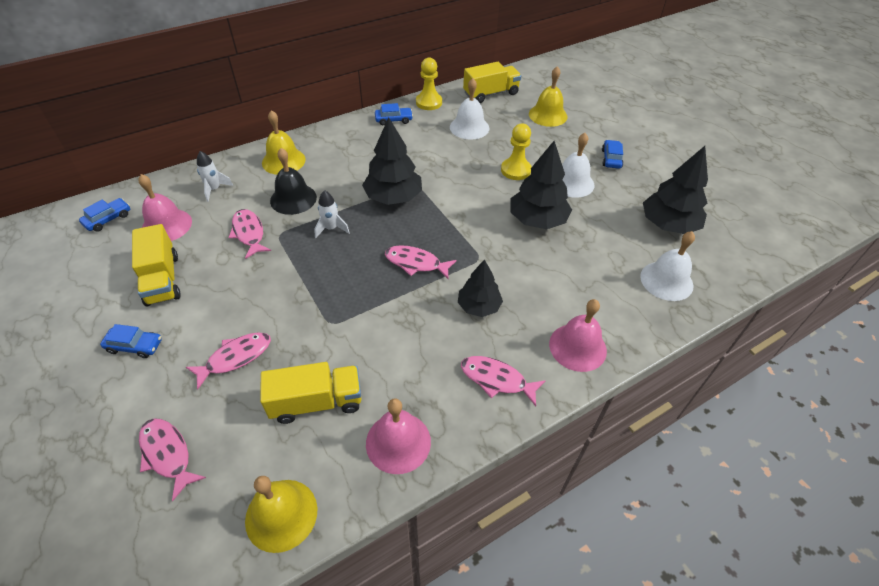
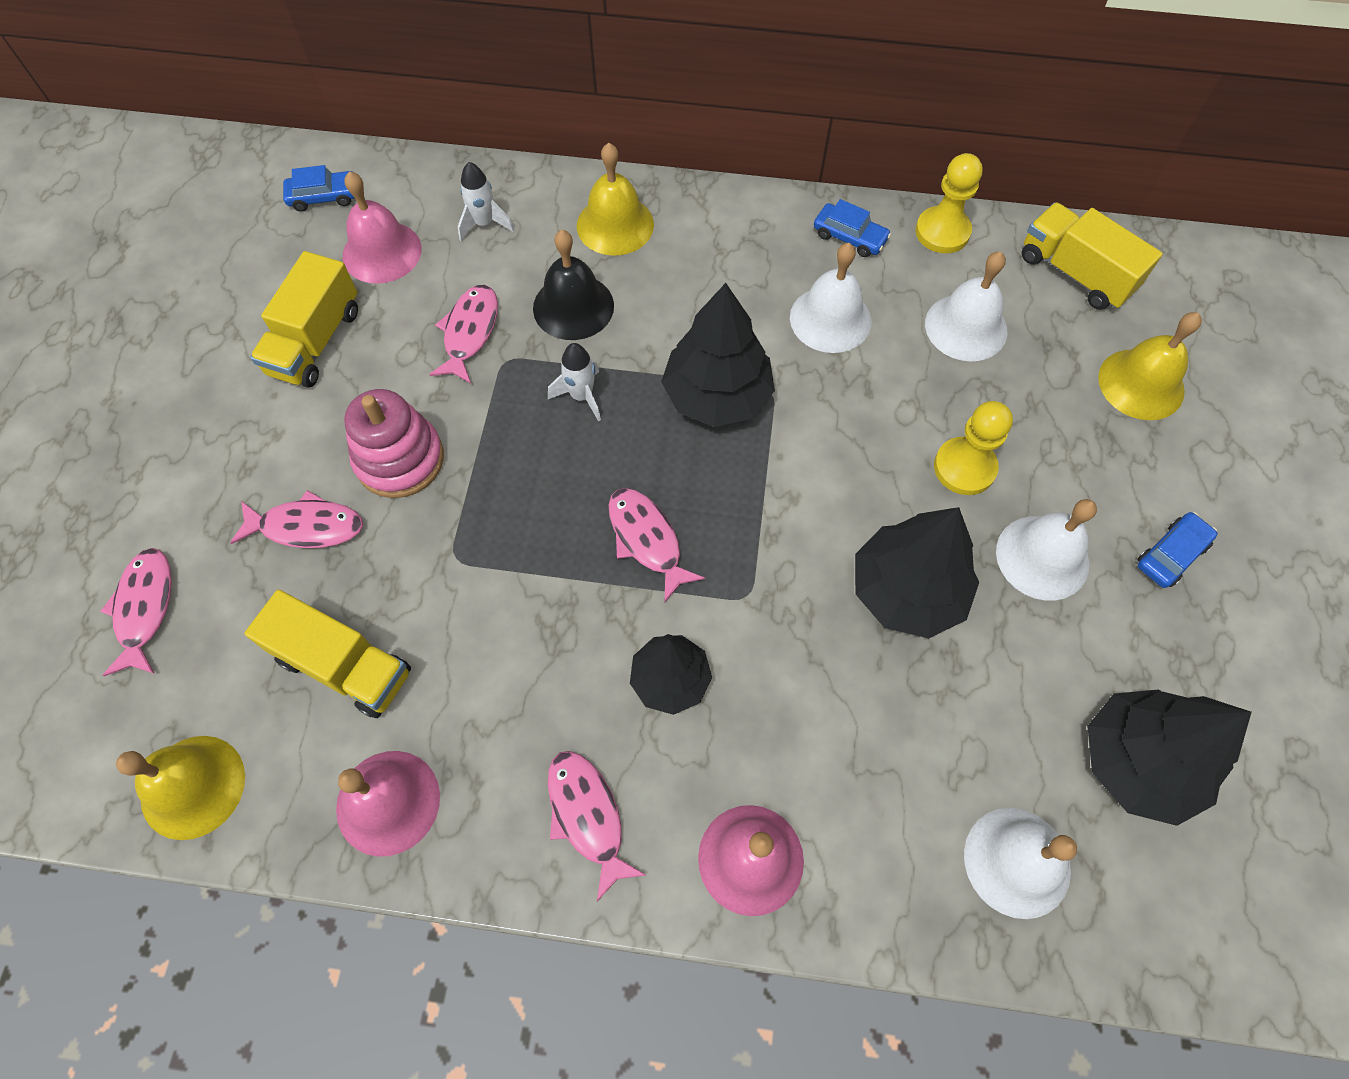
camera: 40 degrees right, 15 degrees up
blue car [100,324,162,358] -> none
yellow truck [463,62,521,103] -> yellow truck turned 150 degrees counterclockwise [1022,202,1163,310]
none -> pink stacking toy [344,389,444,498]
none -> white bell [790,243,872,353]

